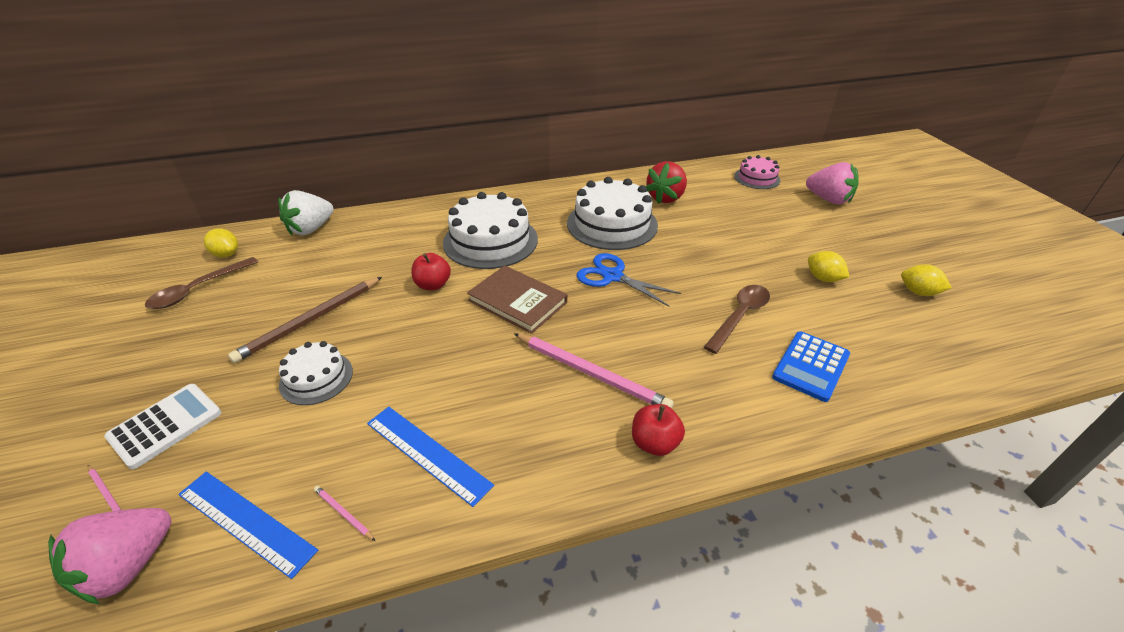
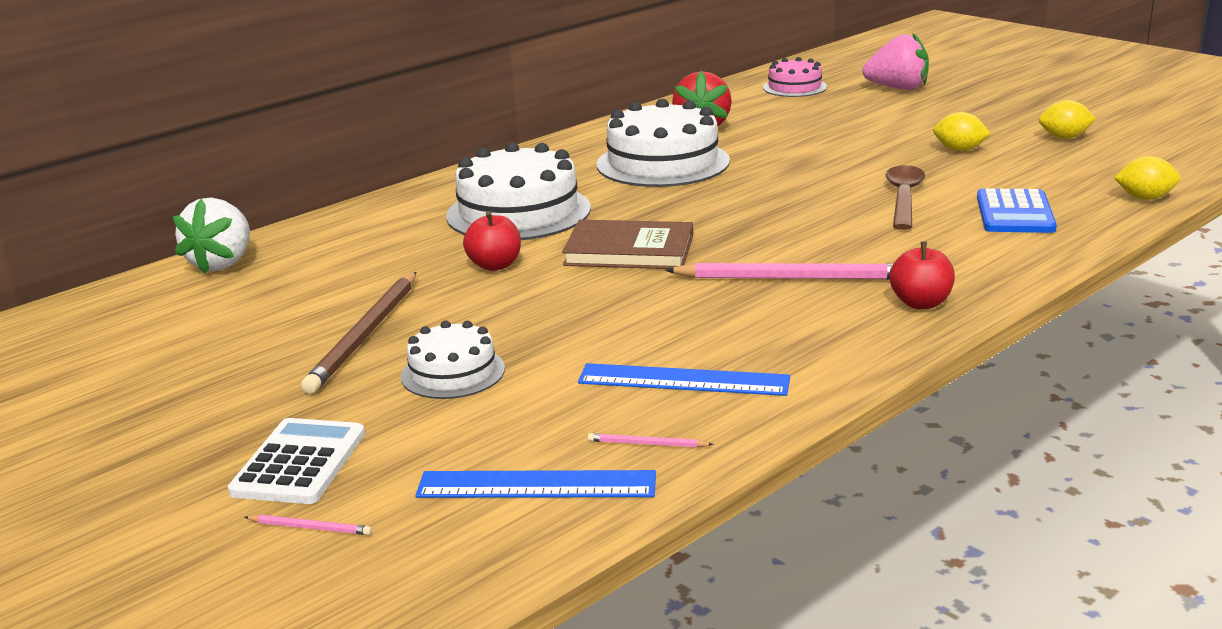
camera: 25 degrees left, 15 degrees down
pink strawberry [48,508,172,604] -> none
brown spoon [145,257,258,309] -> none
yellow lemon [204,228,238,258] -> yellow lemon moved to [1114,156,1180,200]
blue scissors [576,253,681,307] -> none

